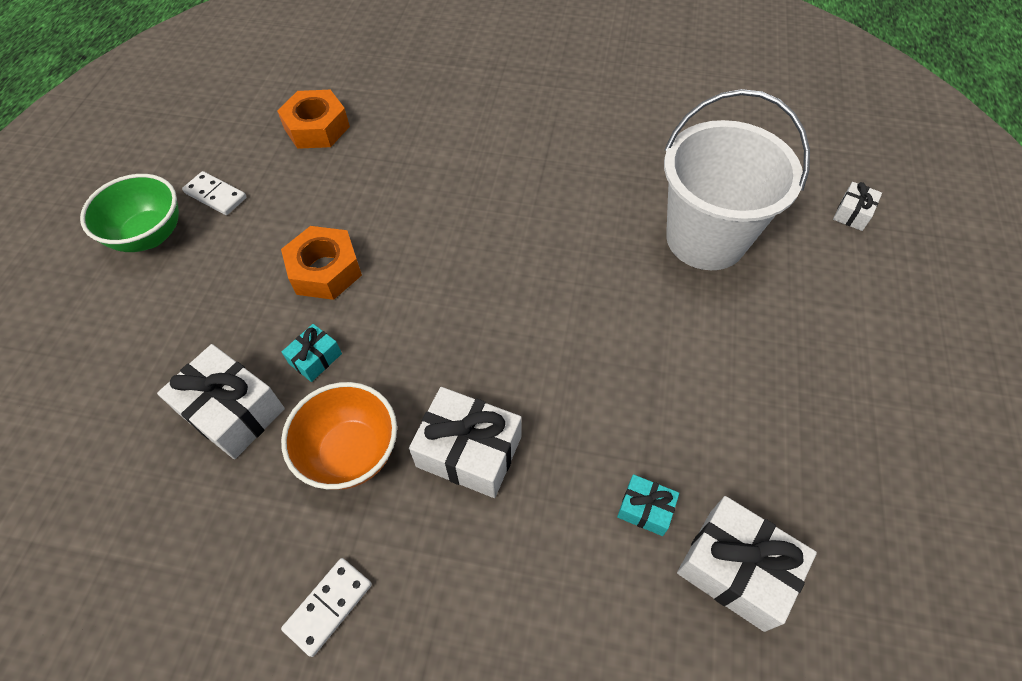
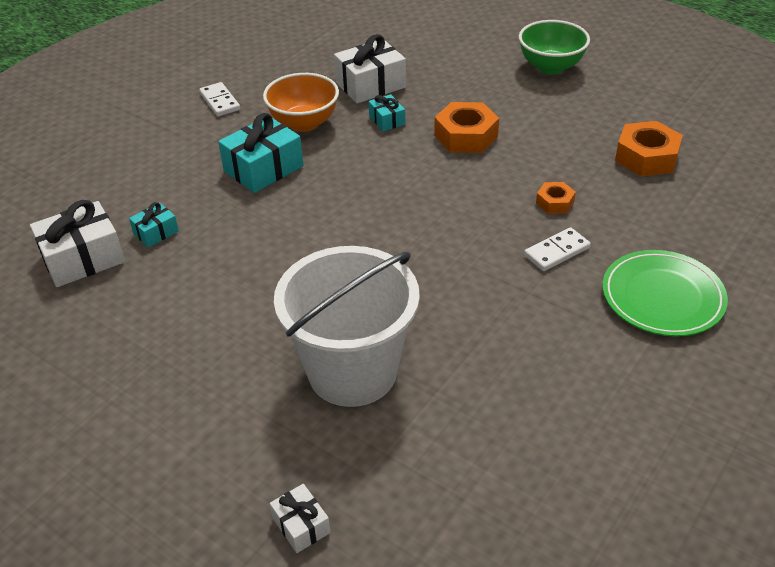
camera: 115 degrees right, 15 degrees down
white domino [182,171,246,215] -> white domino moved to [524,227,591,271]
white gift [409,387,522,498] -> turquoise gift [218,113,304,193]
none -> orange nut [536,182,576,214]
none -> green plate [602,250,728,337]

